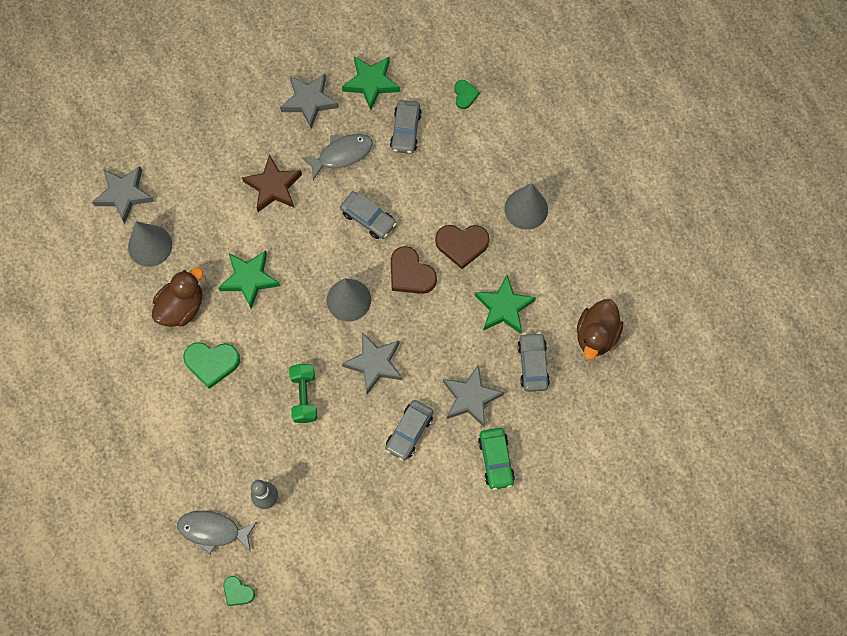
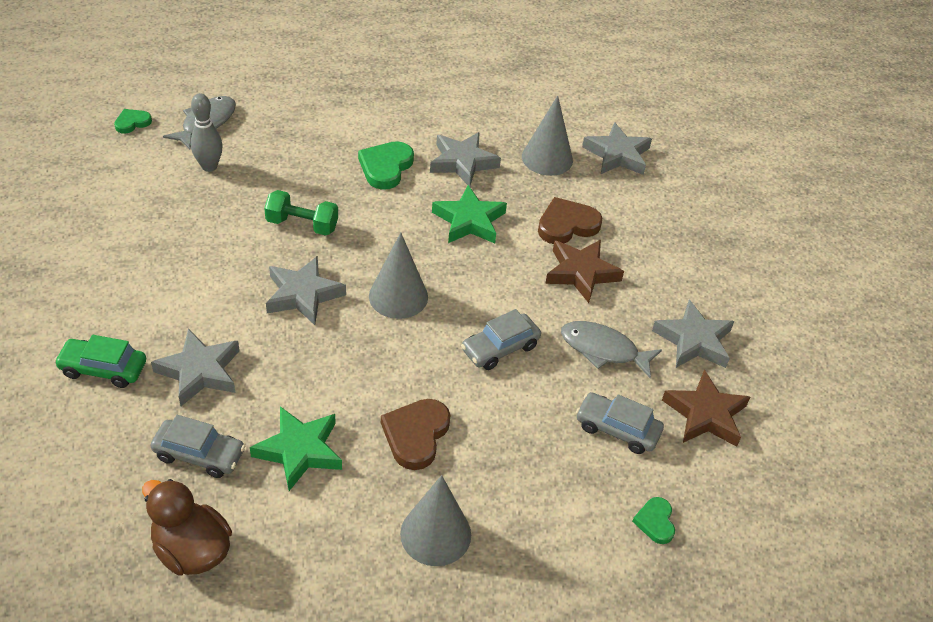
camera: 105 degrees right, 25 degrees down
brown duck [152,268,203,327] -> grey star [430,132,501,186]
grey fish [302,134,373,180] -> grey fish turned 120 degrees clockwise [561,321,662,378]
green star [342,56,400,110] -> brown star [662,370,750,447]
grey car [385,400,433,461] -> none
brown heart [391,246,437,294] -> brown heart moved to [538,197,602,244]
green heart [454,80,480,109] -> green heart turned 75 degrees clockwise [632,497,675,544]

